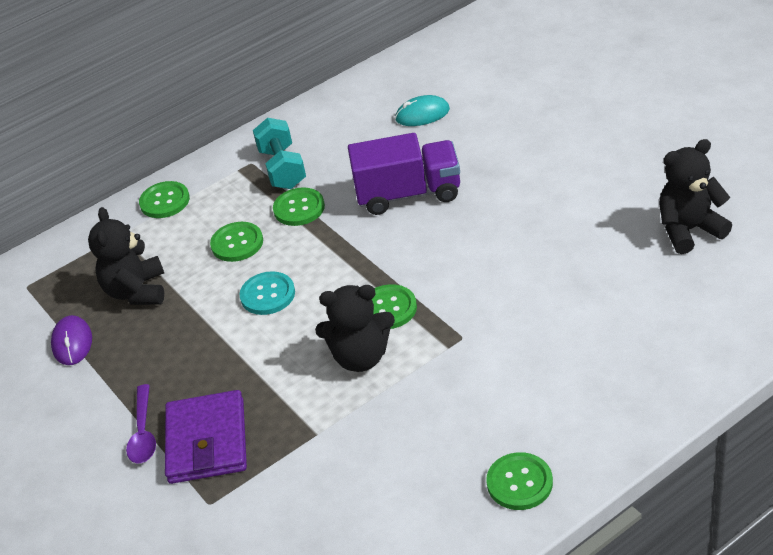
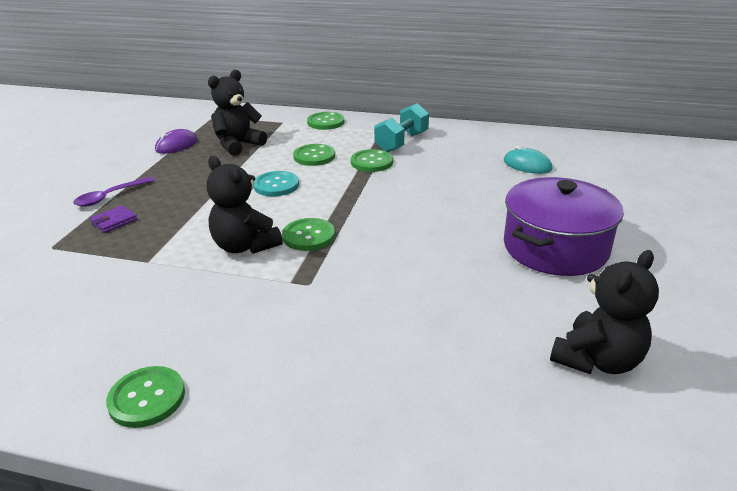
camera: 45 degrees right, 10 degrees down
purple wallet [165,390,247,484] -> purple wallet [90,205,138,233], size x0.46
purple truck [348,133,460,215] -> none
black teddy bear [659,139,732,254] -> black teddy bear turned 105 degrees clockwise [550,250,659,374]
none -> purple pot [504,177,624,276]

